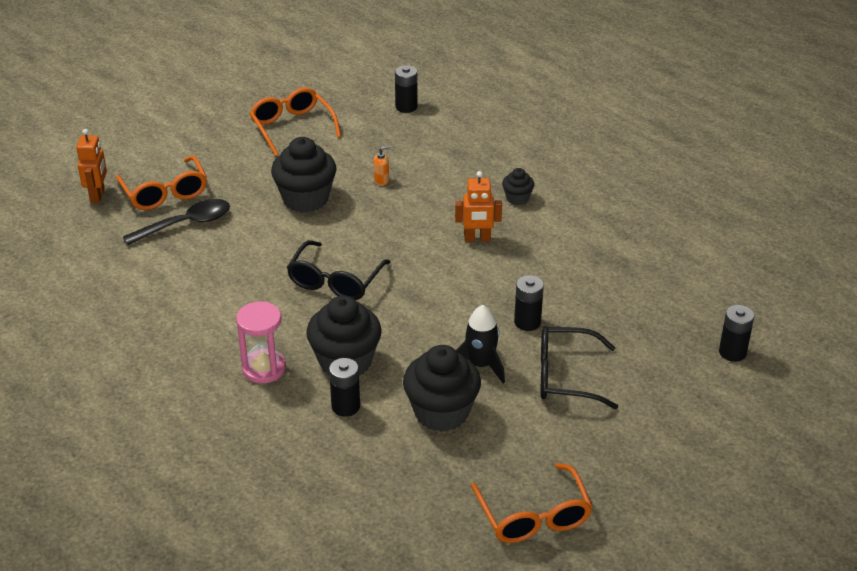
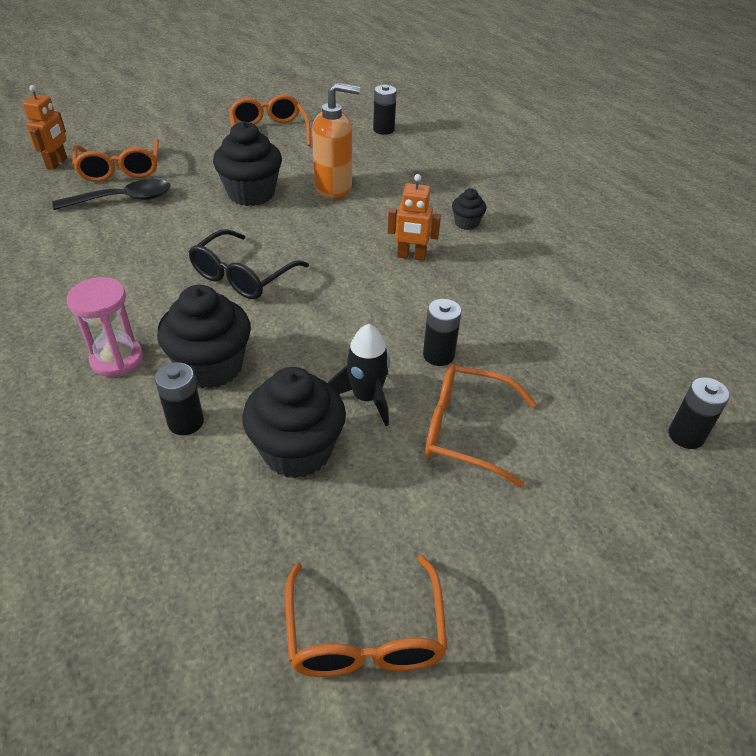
camera: 10 degrees right, 5 degrees up
orange soap dispenser [374,146,391,186] -> orange soap dispenser [312,83,360,199], size x2.49
black glasses [541,326,618,409] -> orange glasses [425,364,537,488]

